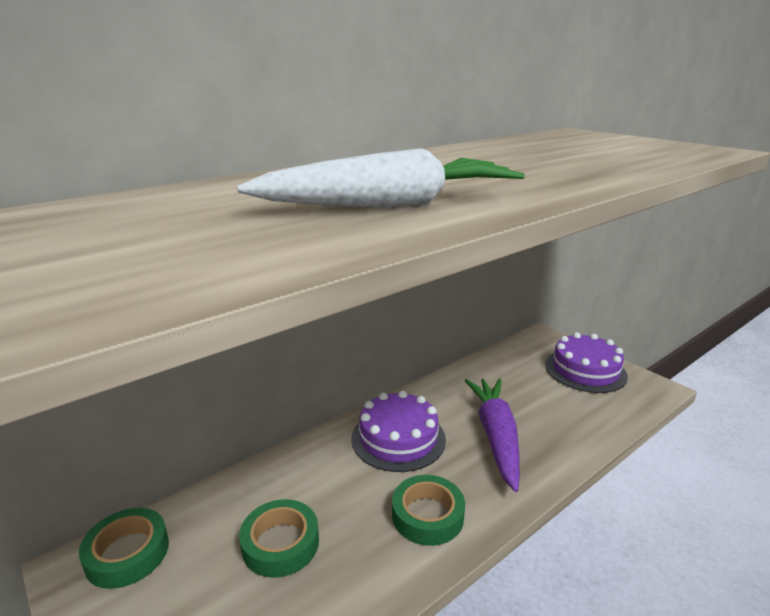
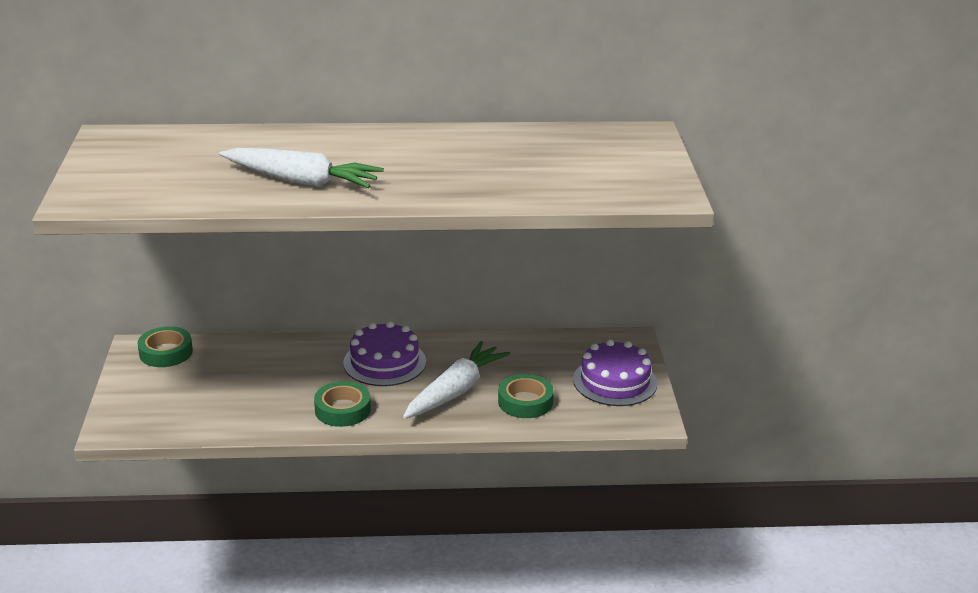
camera: 35 degrees right, 5 degrees up
green tape [239,499,319,578] -> green tape moved to [498,374,554,418]
purple carrot [464,379,520,492] -> white carrot [403,341,510,419]

